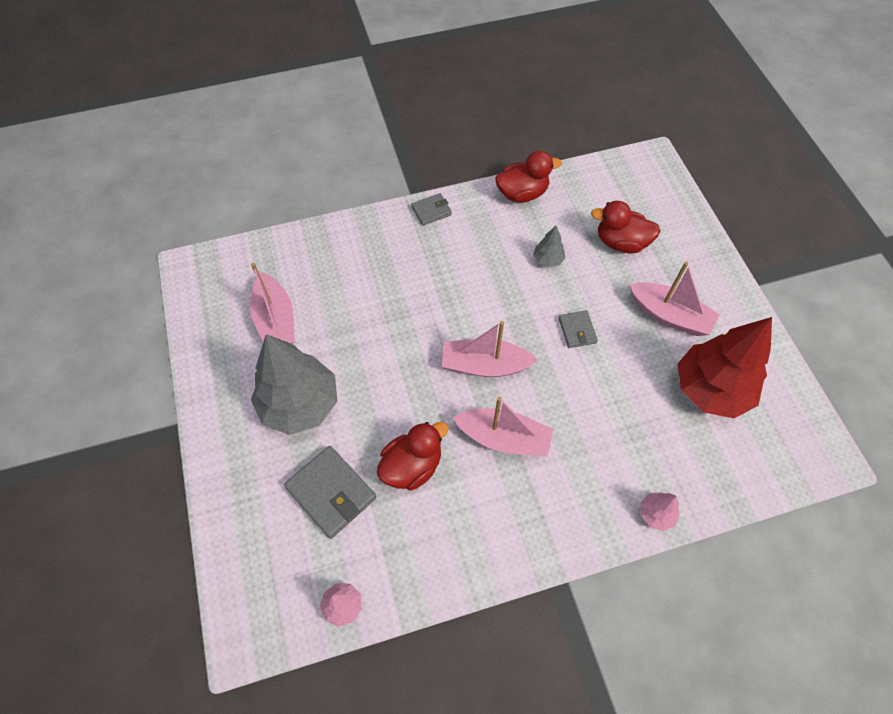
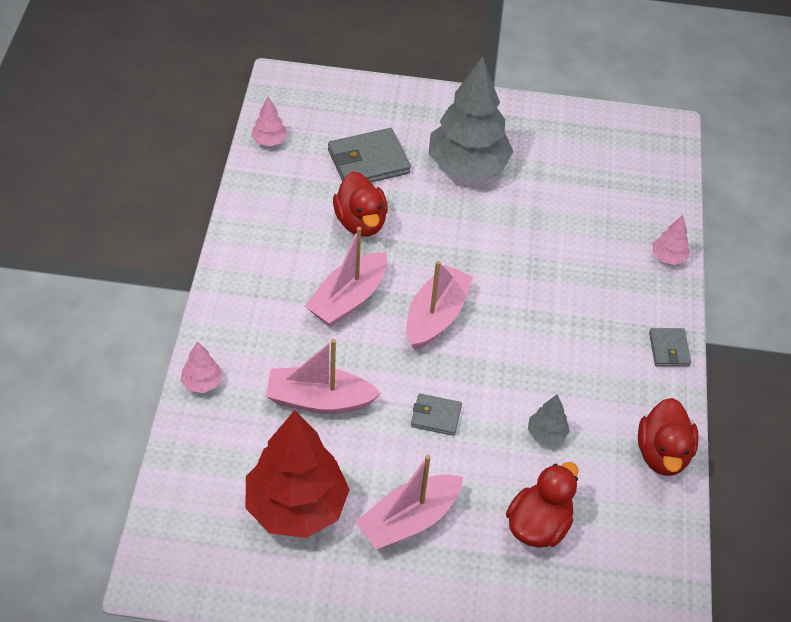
camera: 110 degrees right, 10 degrees down
pink boat [250,263,295,344] -> pink boat moved to [266,339,381,414]
none -> pink tree [653,215,690,265]

